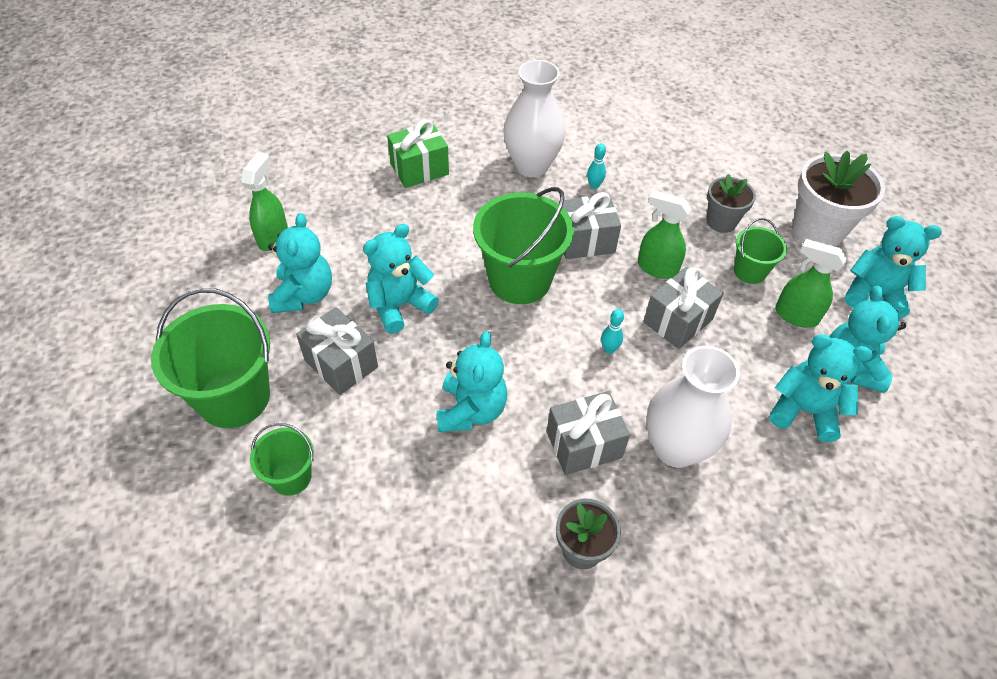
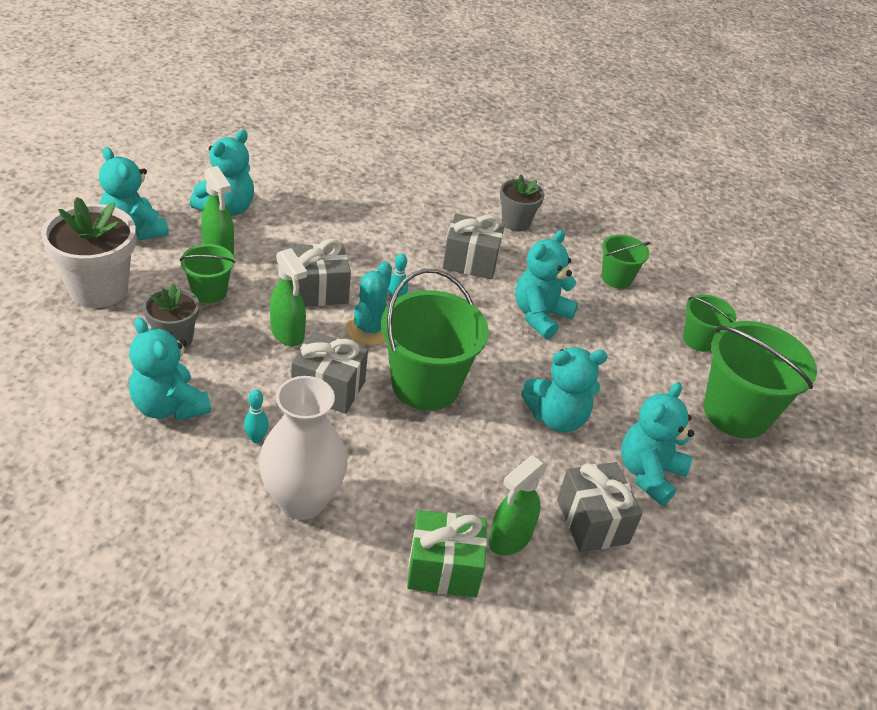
camera: 155 degrees left, 10 degrees down
green spray bottle [241,152,288,251] -> green spray bottle moved to [488,455,548,555]
grey gift [296,307,378,395] -> grey gift moved to [557,462,642,552]
white vase [646,346,740,468] -> none
turquoise teddy bear [769,334,873,442] -> turquoise teddy bear moved to [129,317,211,421]
none -> turquoise cactus [346,261,392,345]
none -> green bucket [602,235,650,289]

